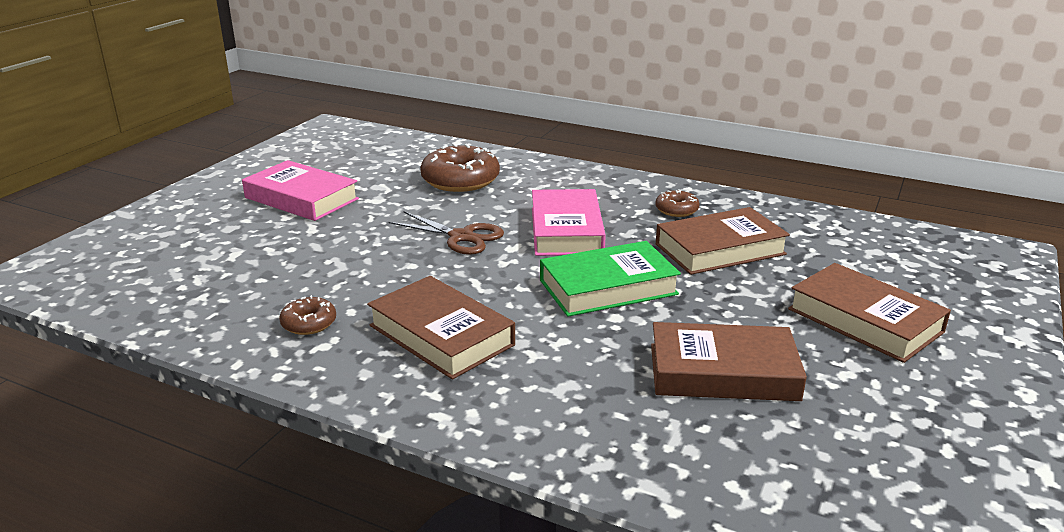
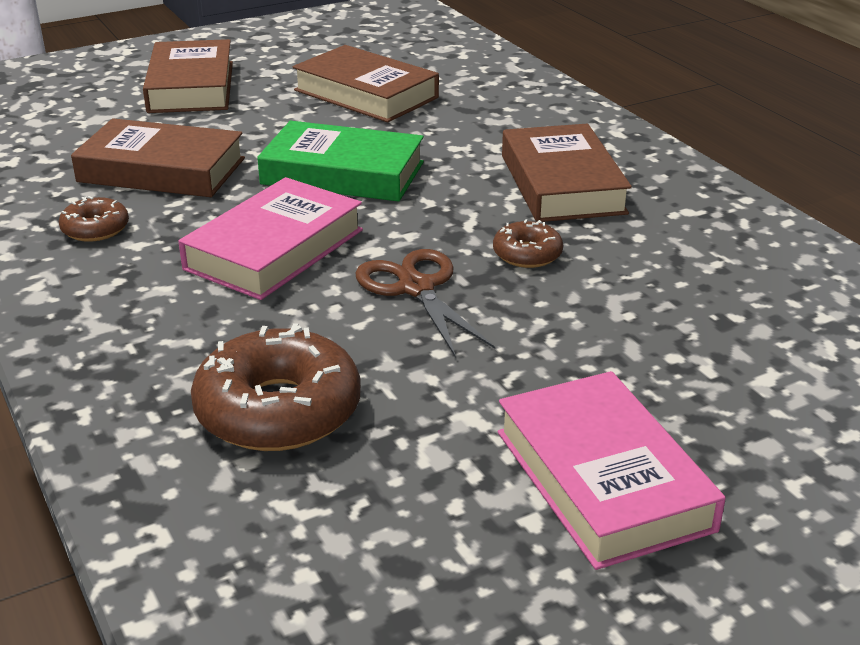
camera: 145 degrees left, 5 degrees up
brown donut [279,295,336,335] -> brown donut moved to [493,219,563,268]

